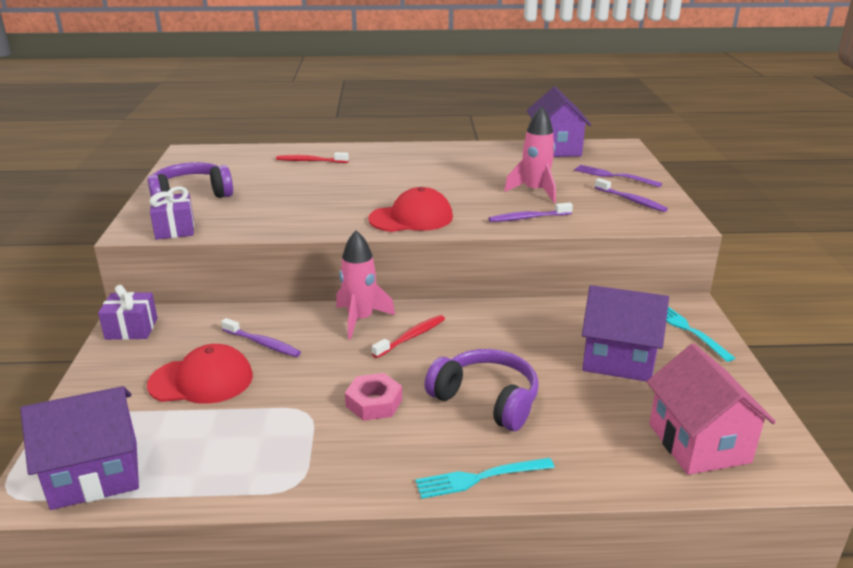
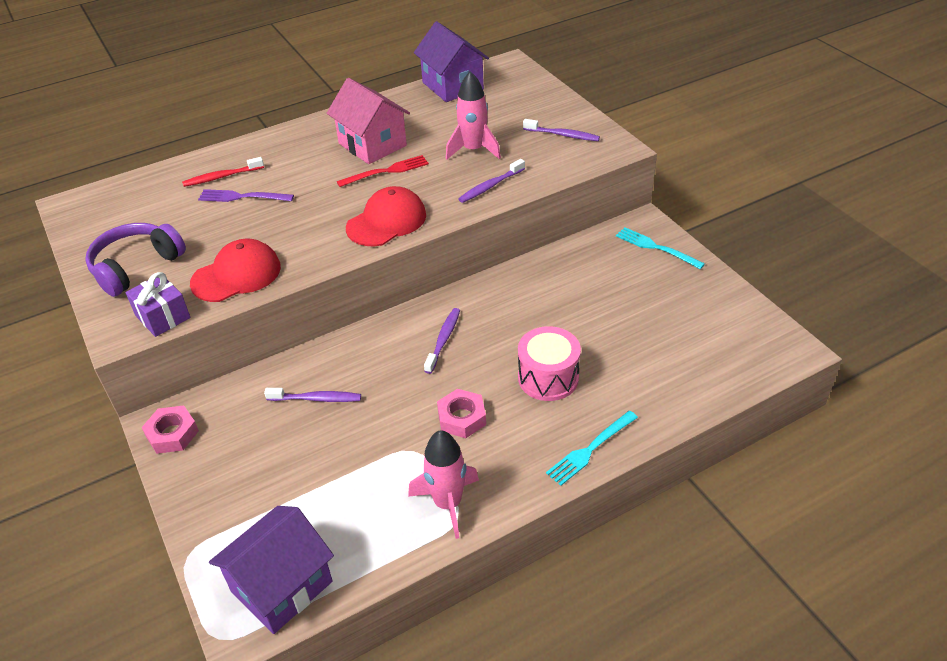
camera: 25 degrees left, 15 degrees up
purple gift [98,285,158,340] -> pink nut [142,406,199,454]
red cap [147,344,253,404] -> red cap moved to [190,239,281,302]
pink rocket [336,230,395,340] -> pink rocket moved to [408,430,479,539]
red toothbrush [372,315,445,358] -> purple toothbrush [424,308,460,374]
purple headphones [425,349,539,431] -> pink drum [518,326,581,401]
purple fork [574,165,662,187] -> purple fork moved to [198,189,294,202]
purple house [582,285,669,382] -> none
pink house [647,343,776,475] -> pink house moved to [327,78,410,164]
none -> red fork [337,155,429,187]

